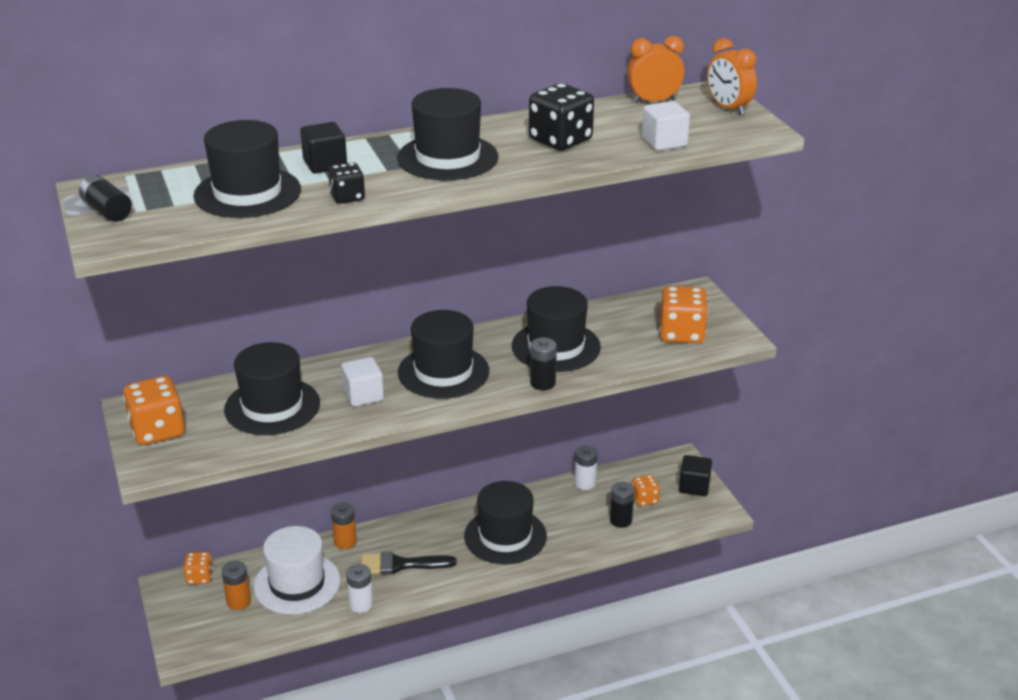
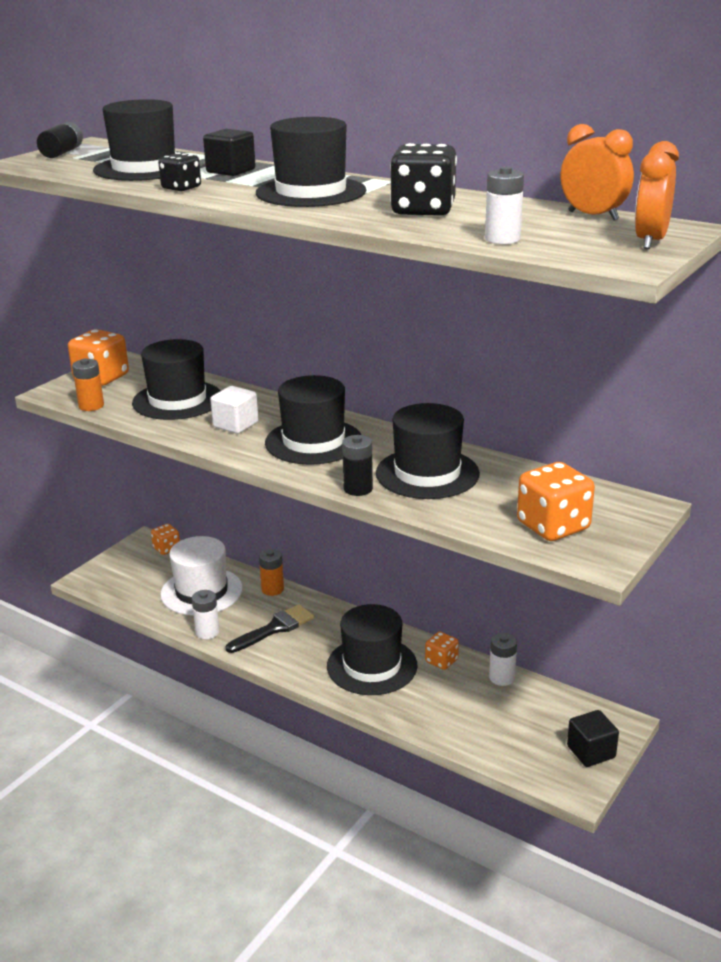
camera: 55 degrees right, 5 degrees down
orange battery [221,561,251,610] -> orange battery moved to [72,358,104,411]
black brush [361,551,457,575] -> black brush turned 90 degrees clockwise [226,604,314,653]
black battery [610,482,634,528] -> none
orange dice [632,475,660,507] -> orange dice moved to [425,632,459,670]
white cube [642,101,690,151] -> white battery [485,167,524,244]

